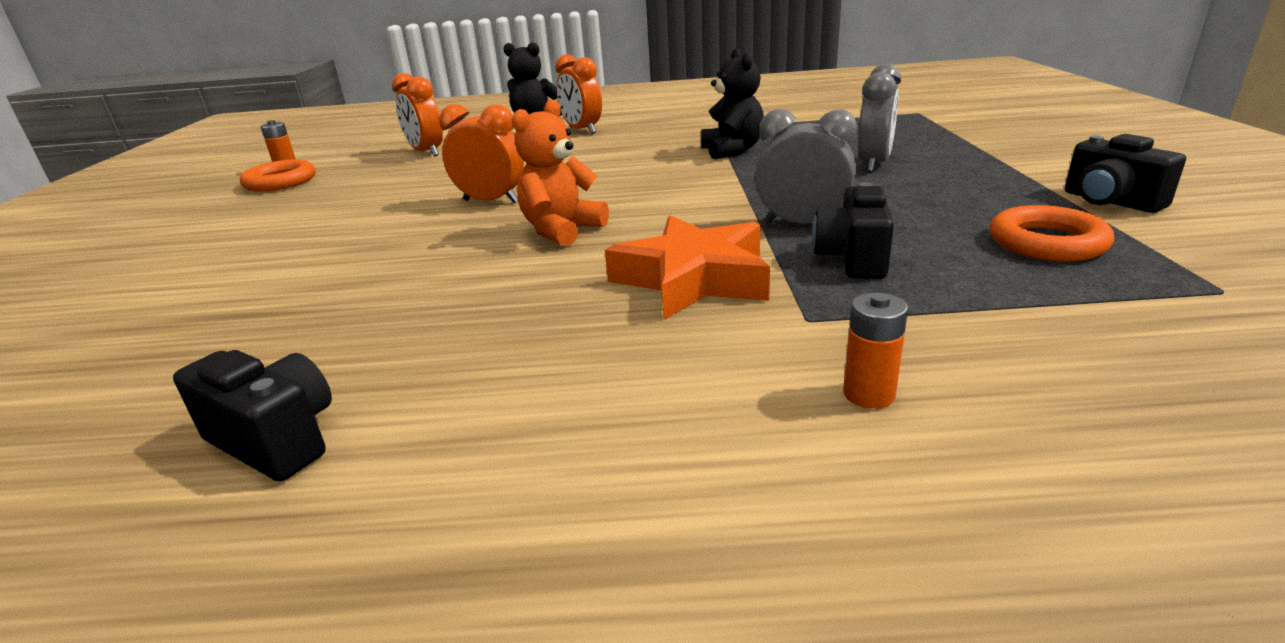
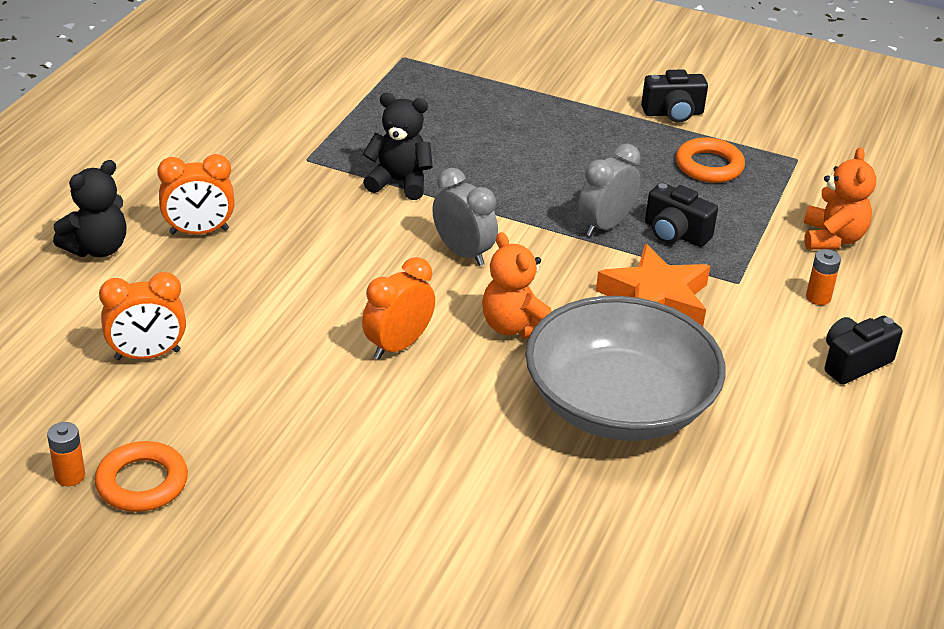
camera: 70 degrees left, 10 degrees up
black camera [173,350,332,481] -> black camera moved to [825,316,903,385]
grey clock [858,64,901,172] -> grey clock moved to [432,168,498,266]
none -> grey bowl [525,296,726,441]
none -> orange teddy bear [804,147,876,250]

